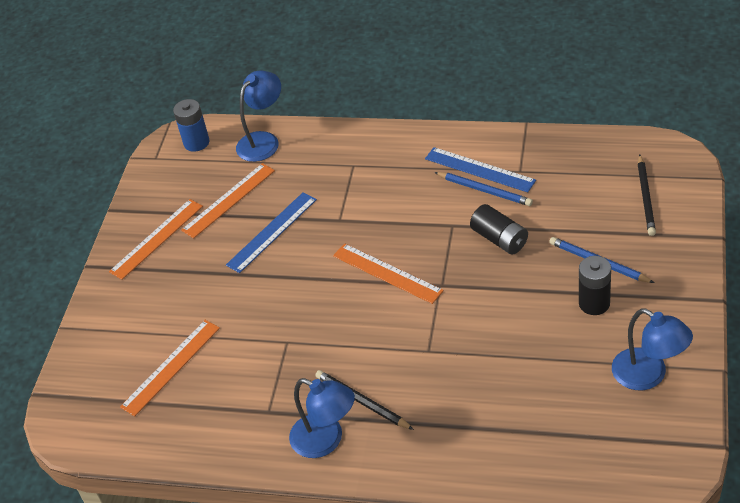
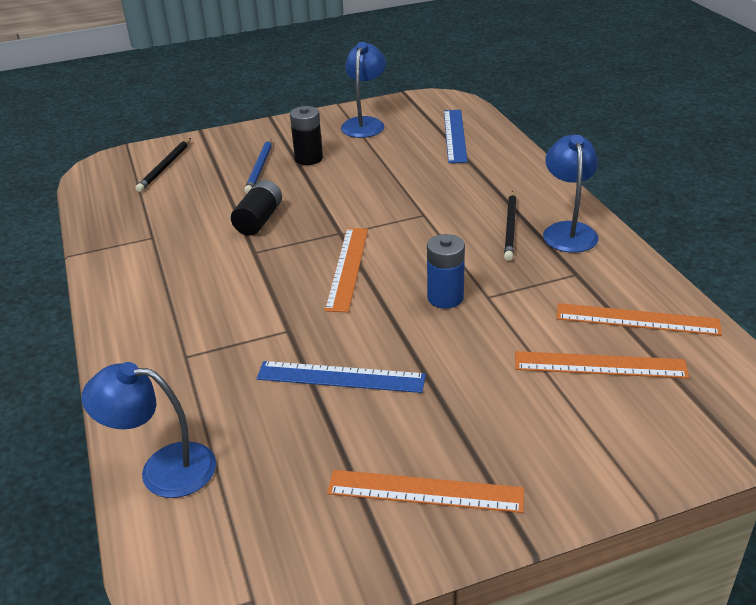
camera: 125 degrees left, 10 degrees down
blue battery [173,99,209,152] -> blue battery moved to [427,234,465,309]
orange ruler [181,163,275,238] -> orange ruler moved to [556,303,722,336]
blue ruler [425,147,536,192] -> blue ruler moved to [444,110,468,163]
blue pencil [434,172,533,206] -> none
black pencil [638,154,656,236] -> black pencil turned 135 degrees clockwise [135,138,191,192]

